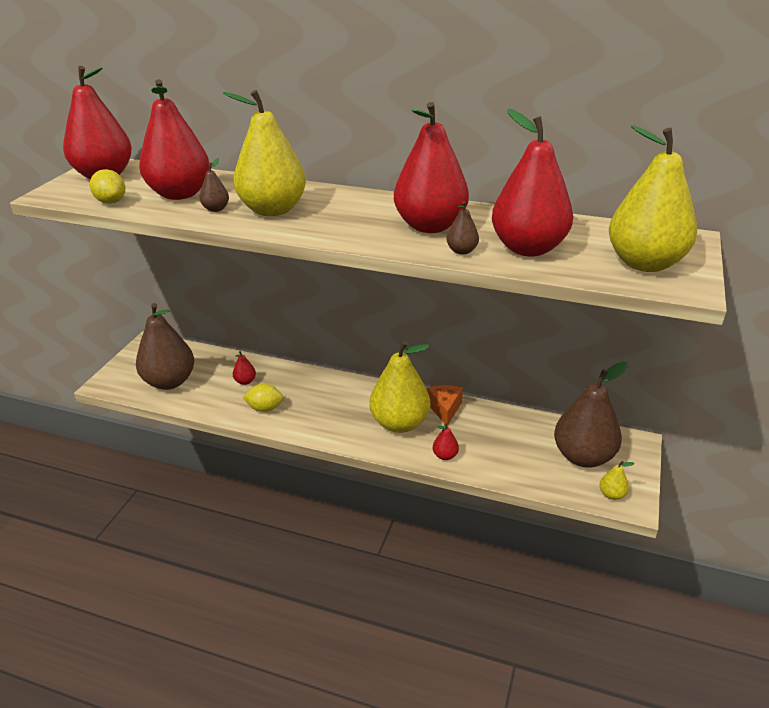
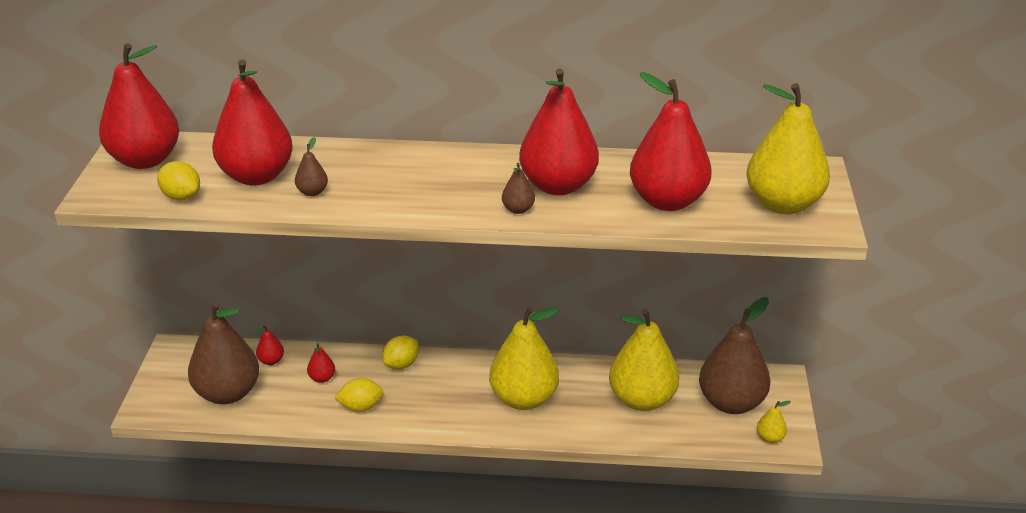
camera: 15 degrees left, 0 degrees up
yellow pear [223,90,306,216] -> yellow pear moved to [609,309,680,411]
orange cheese [427,385,463,426] -> none
red pear [433,423,459,460] -> red pear moved to [255,326,284,365]
brown pear [446,201,479,255] -> brown pear moved to [502,163,535,214]
none -> yellow lemon [383,335,419,369]

